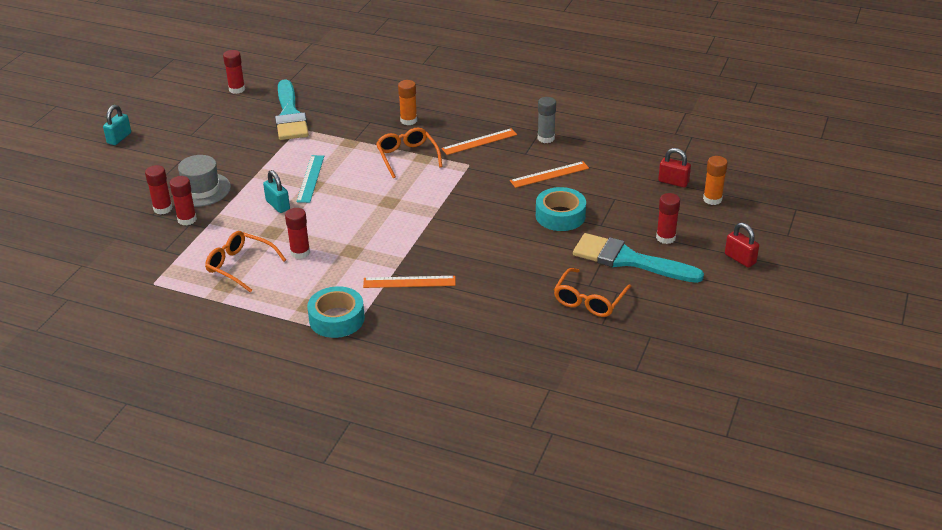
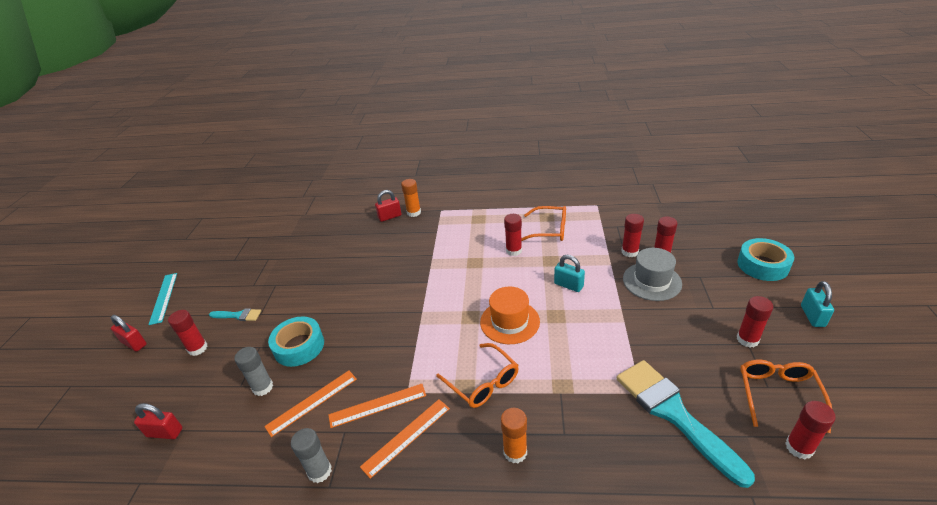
camera: 165 degrees right, 0 degrees up
turquoise ruler [296,155,324,203] -> turquoise ruler moved to [148,273,177,325]
turquoise tape [307,286,365,338] -> turquoise tape moved to [737,238,794,281]
orange ruler [363,276,456,288] -> orange ruler moved to [328,384,426,428]
orange glasses [554,268,632,317] -> orange glasses moved to [740,360,832,433]
turquoise brush [573,233,704,283] -> turquoise brush [209,308,261,321], size x0.46
orange glue stick [703,156,728,205] -> orange glue stick moved to [401,179,421,217]
none -> grey glue stick [234,347,273,396]
none -> red padlock [375,190,401,222]
none -> orange hat [480,287,540,344]
none -> red glue stick [737,296,773,347]

